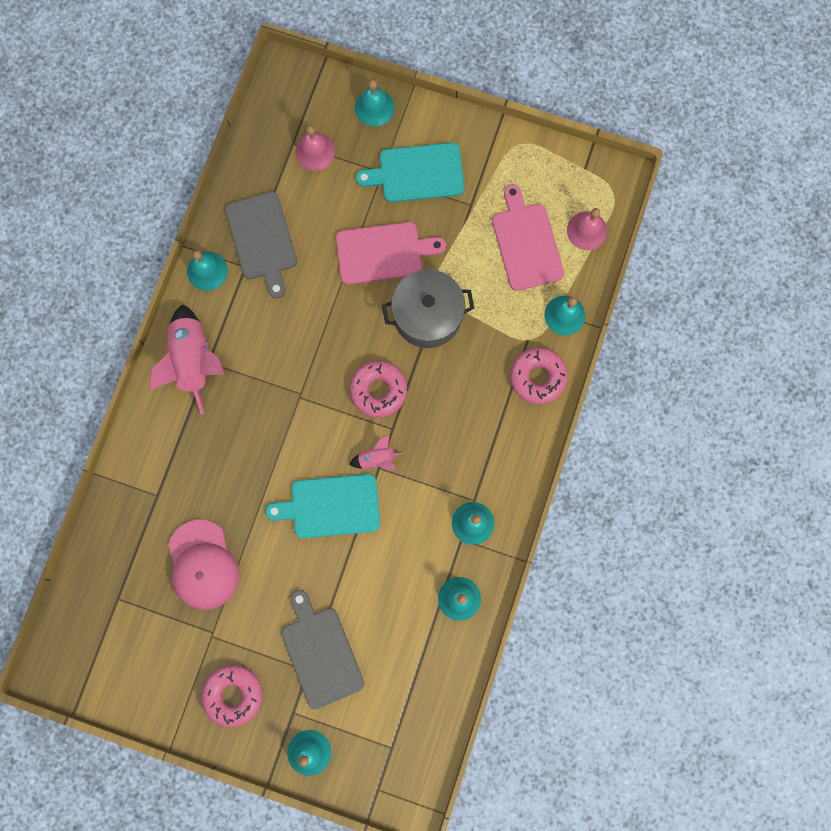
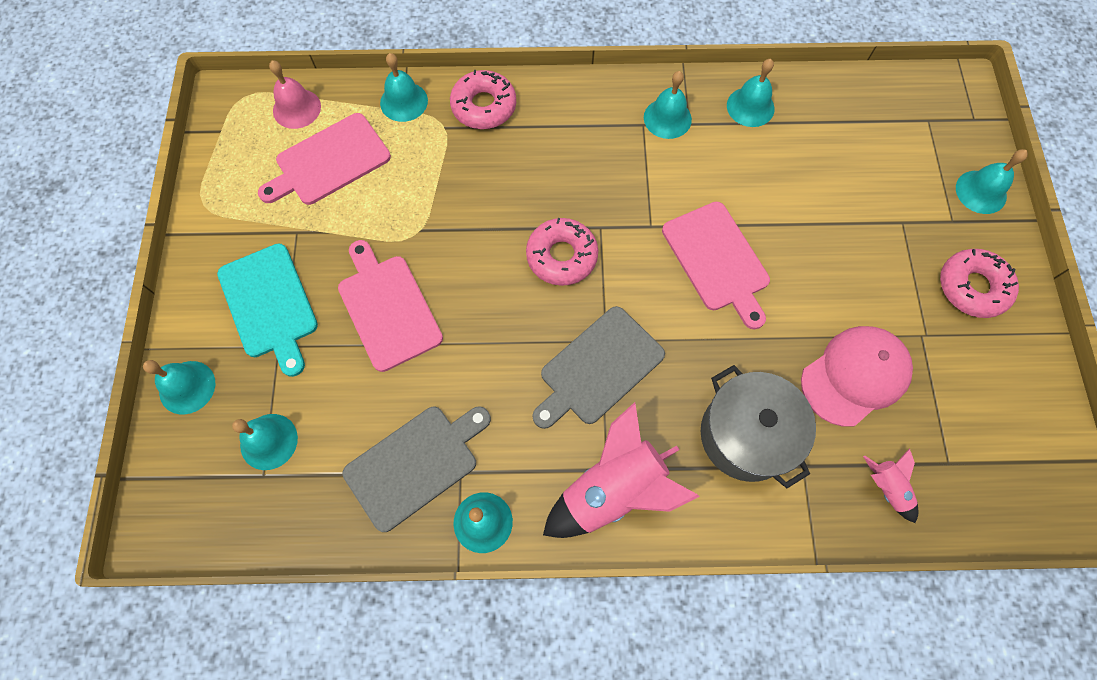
camera: 110 degrees left, 10 degrees down
turquoise cutting board [265,474,380,538] -> pink cutting board [662,202,770,329]
grey cutting board [281,590,364,709] -> grey cutting board moved to [532,306,665,429]
pink bell [295,125,335,171] -> turquoise bell [232,414,298,470]
pink rocket [349,434,404,470] -> pink rocket moved to [863,448,918,523]
grey pot [382,269,474,348] -> grey pot moved to [701,365,816,488]

